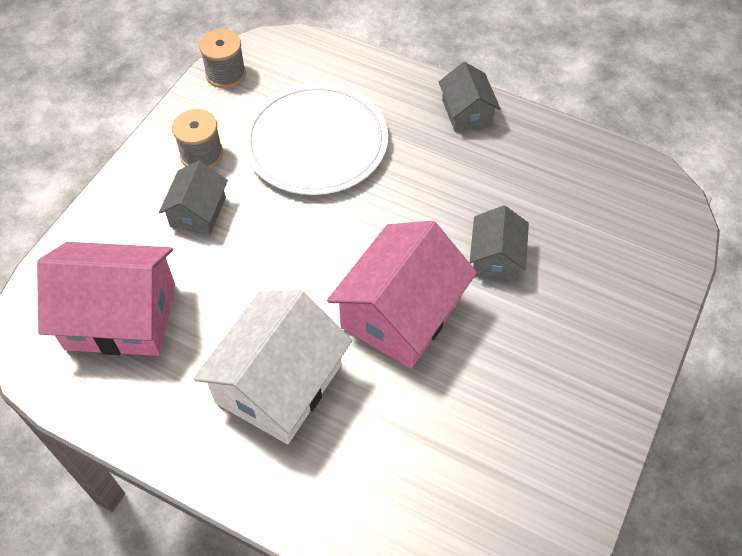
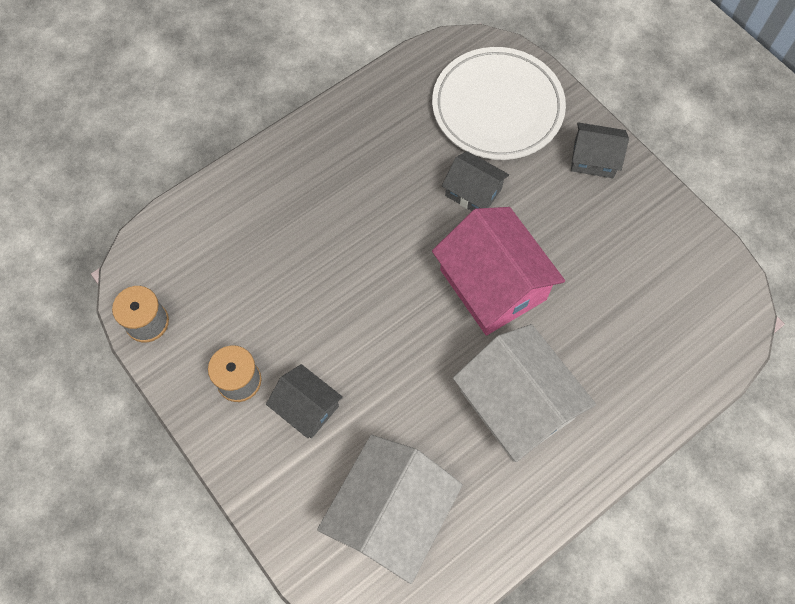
camera: 65 degrees left, 10 degrees up
pink house [37,242,175,356] -> white house [317,435,463,584]
white plate [243,83,388,195] -> white plate moved to [432,47,566,160]
grey house [439,62,501,132] -> grey house moved to [571,122,629,178]

